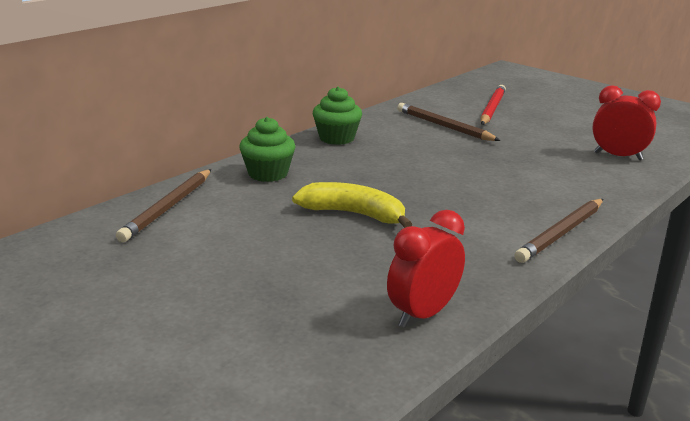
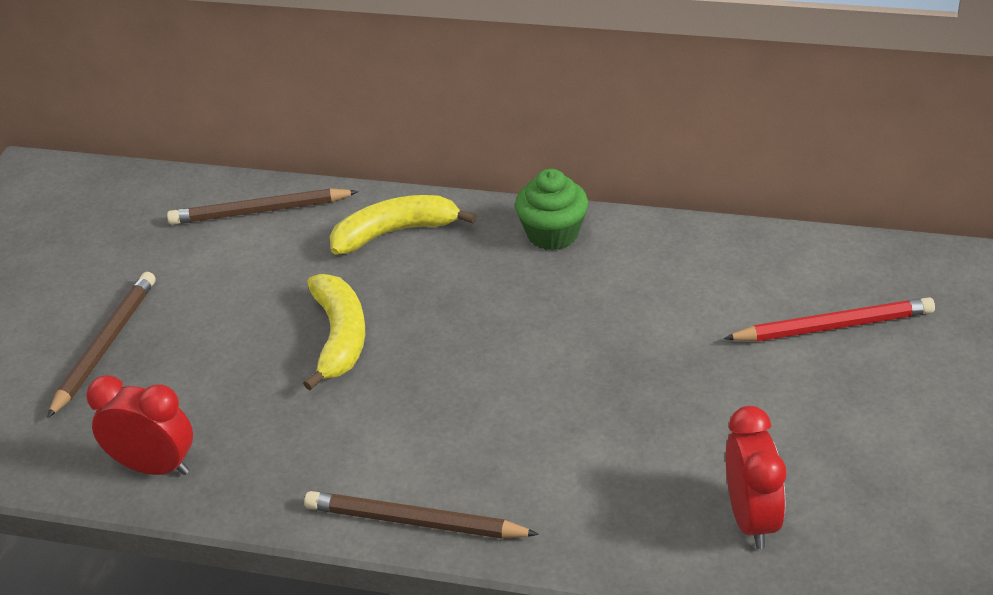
camera: 65 degrees right, 15 degrees up
green cupcake [239,117,296,182] -> yellow banana [330,195,476,255]
brown pencil [397,103,501,141] -> brown pencil moved to [47,272,156,418]

